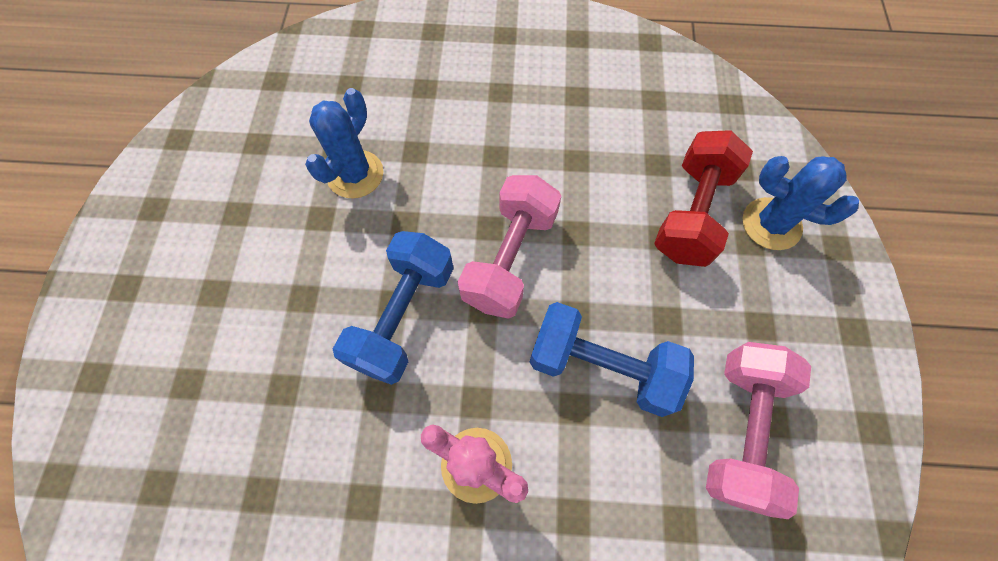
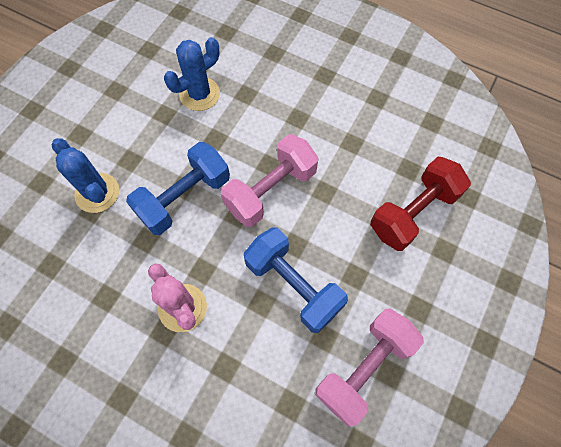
camera: 25 degrees right, 0 degrees up
blue cactus [742,156,859,250] -> blue cactus moved to [52,138,119,213]

